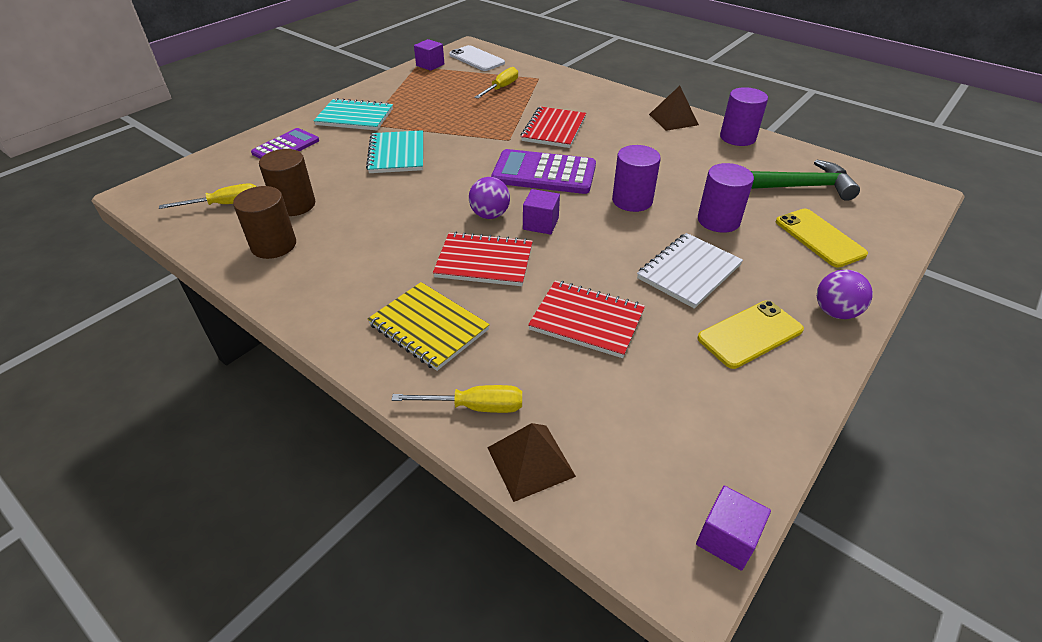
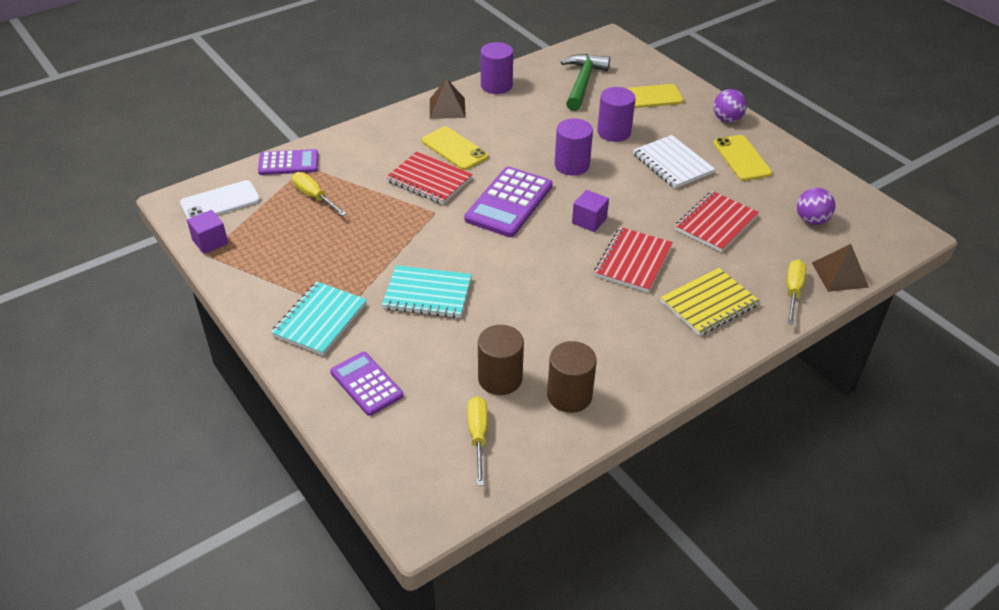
camera: 75 degrees left, 0 degrees up
purple ball [469,177,510,219] -> purple ball moved to [797,188,835,225]
purple cube [696,486,771,571] -> none
none -> purple calculator [258,149,318,175]
none -> yellow phone [421,127,488,170]

